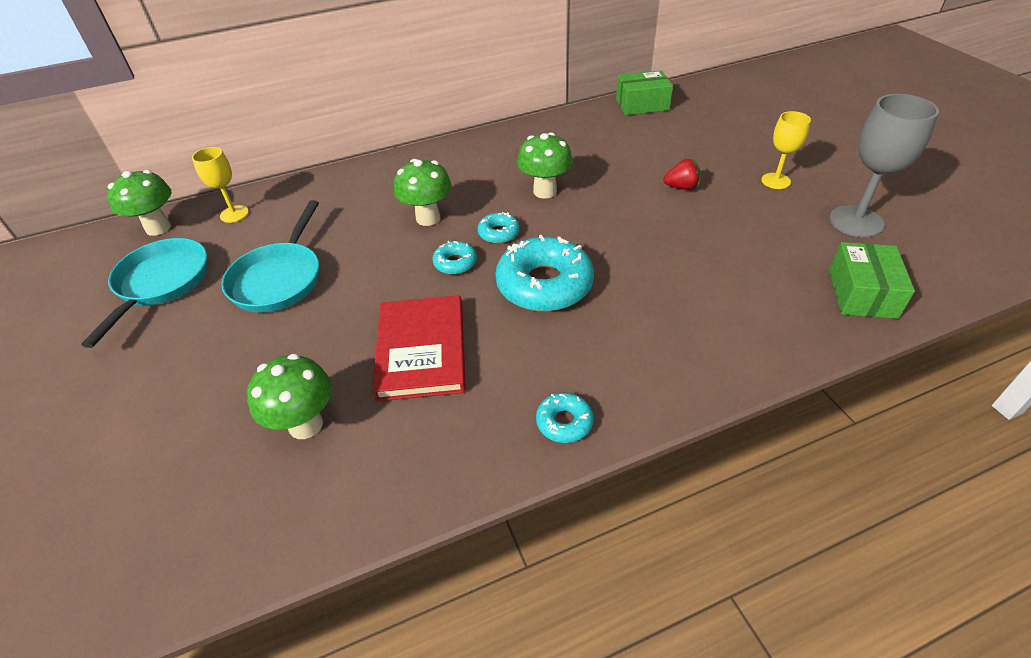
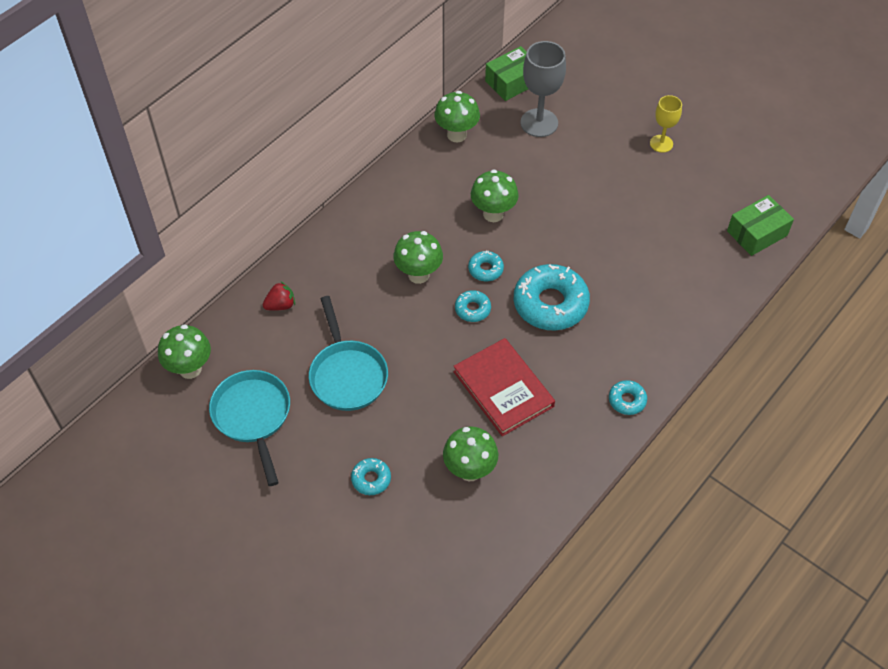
camera: 30 degrees left, 10 degrees up
yellow goblet [192,147,249,223] -> none
red strawberry [664,159,701,190] -> red strawberry moved to [263,281,295,311]
grey goblet [829,94,939,237] -> grey goblet moved to [521,41,566,137]
green box [829,242,915,319] -> green box turned 75 degrees clockwise [727,195,794,256]
none -> turquoise donut [351,458,391,495]
none -> green mushroom [434,91,480,142]

